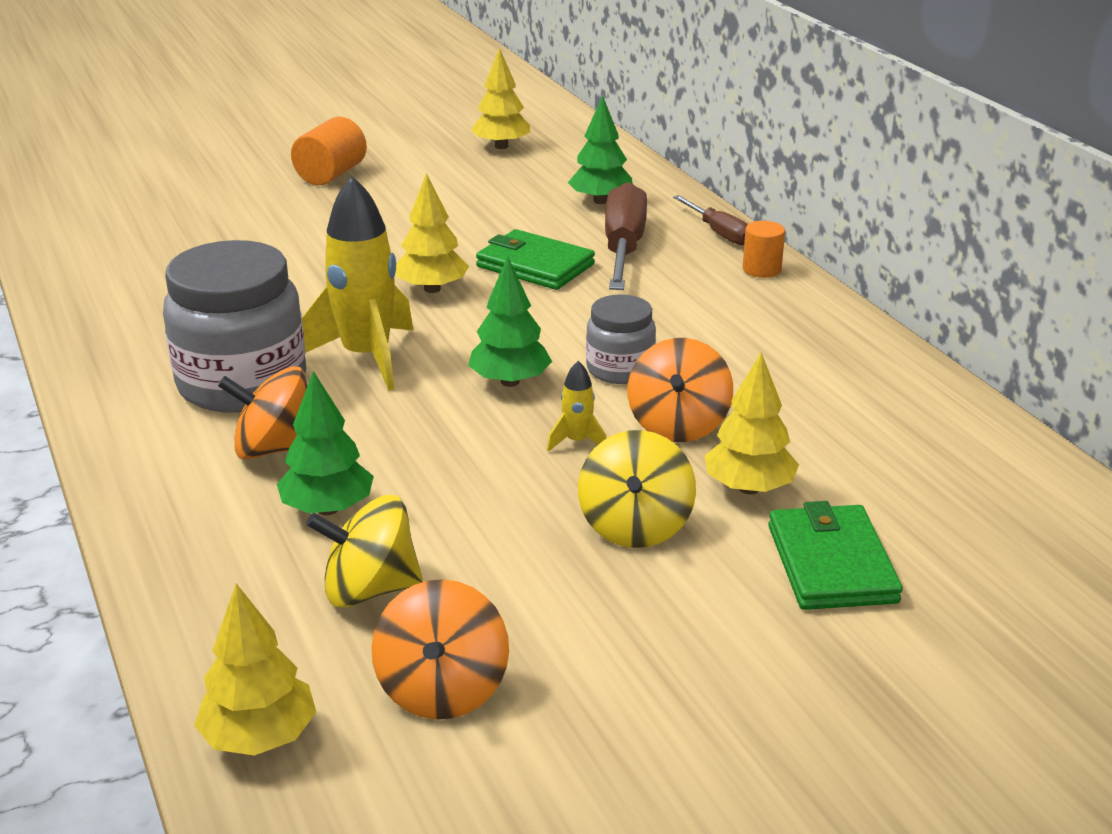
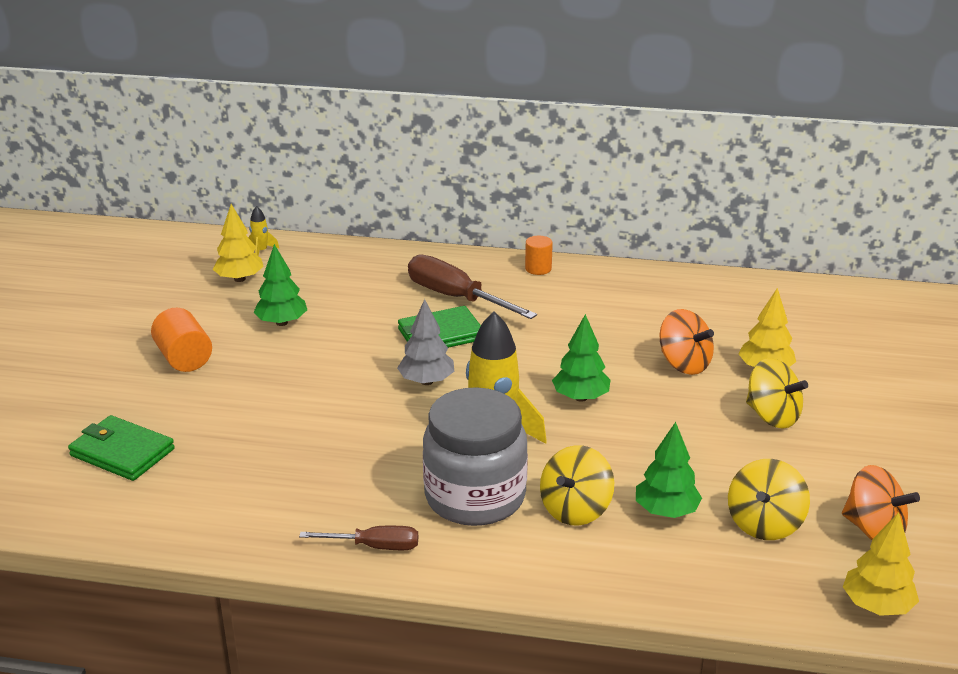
camera: 55 degrees left, 0 degrees up
orange spinning top [218,366,307,460] -> yellow spinning top [540,445,614,526]
yellow tree [396,173,469,293] -> grey tree [397,299,454,385]
yellow rocket [547,361,606,452] -> yellow rocket moved to [248,206,279,256]
green tree [568,95,633,204] -> green tree moved to [253,244,307,326]
grey jar [586,294,656,384] -> none
brown screwdriver [673,195,748,246] -> brown screwdriver moved to [299,526,418,550]
green wallet [768,501,903,610] -> green wallet moved to [68,415,174,481]

